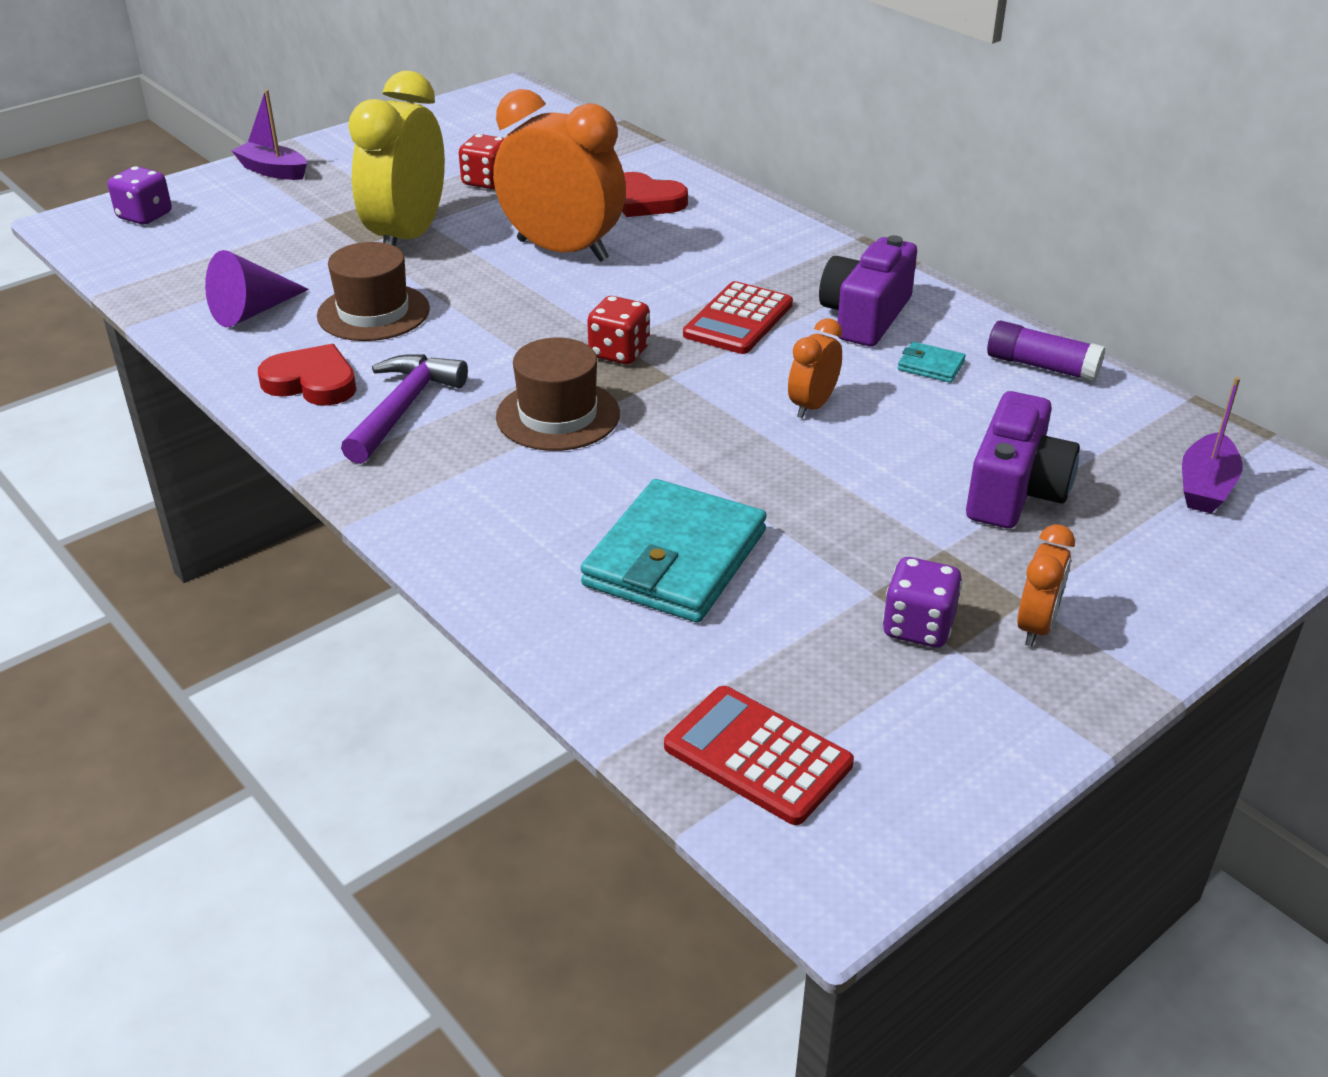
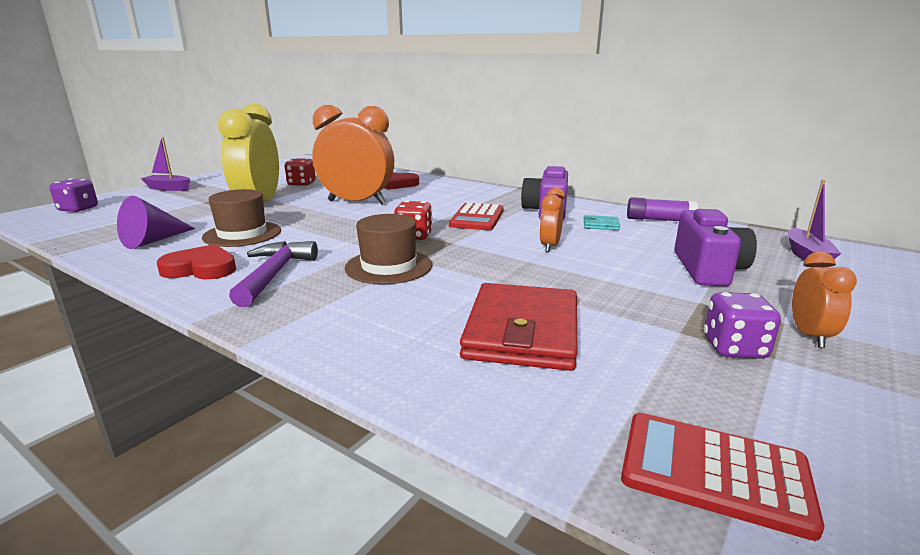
camera: 15 degrees left, 15 degrees down
turquoise wallet [580,479,767,623] -> red wallet [460,283,578,371]

